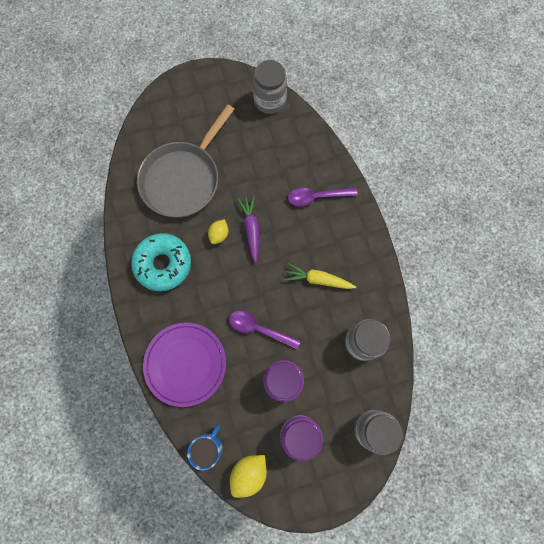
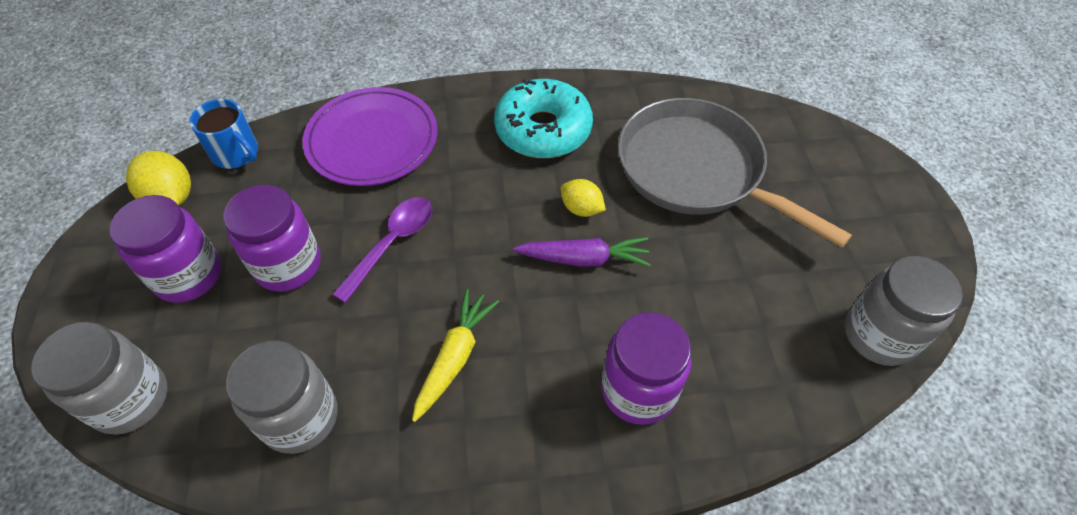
camera: 100 degrees right, 20 degrees down
purple spoon [288,188,358,206] -> purple jar [601,312,692,425]

